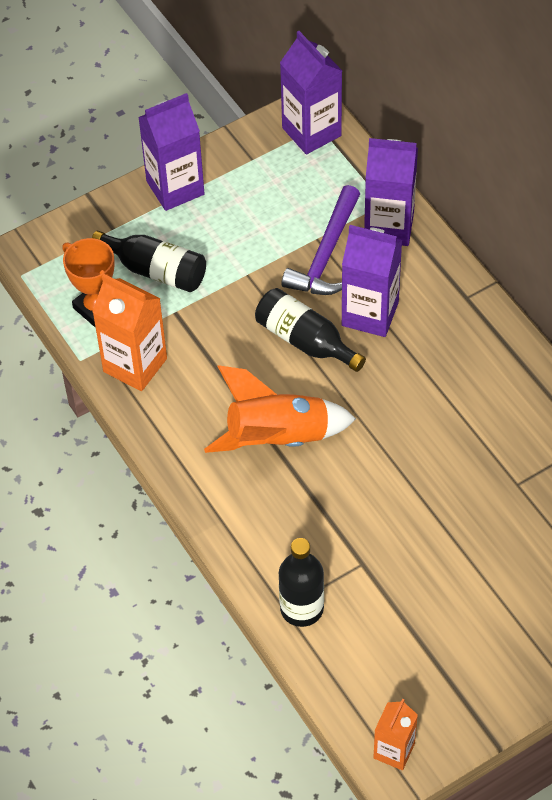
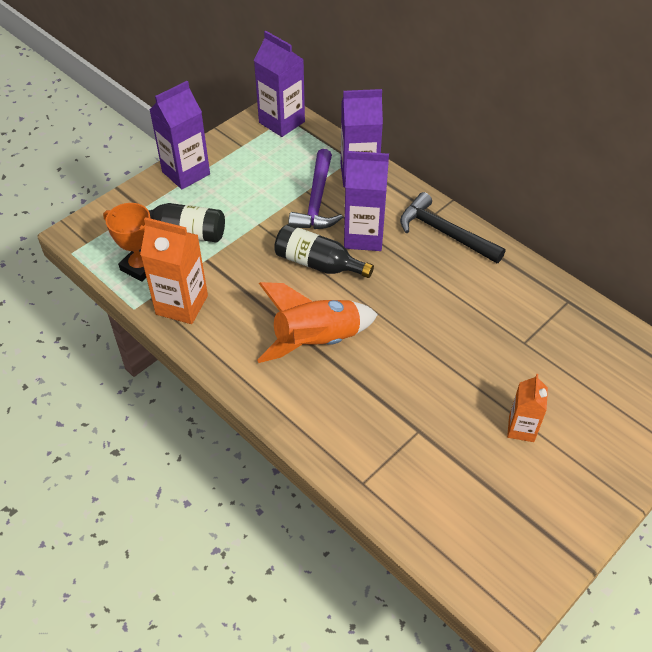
camera: 15 degrees left, 5 degrees down
black bottle [279,538,324,627] -> none
orange carton [373,699,418,770] -> orange carton moved to [507,374,548,442]
none -> black hammer [400,192,505,263]

